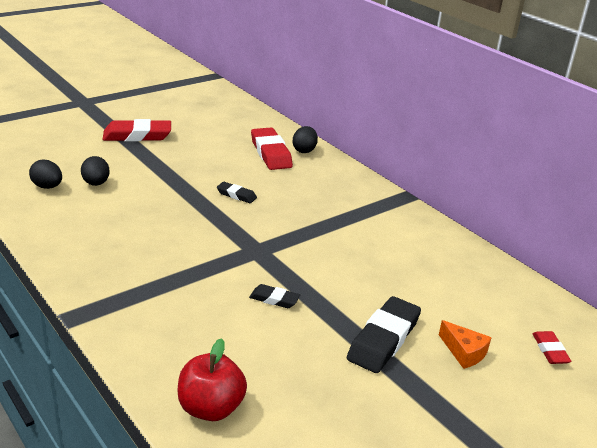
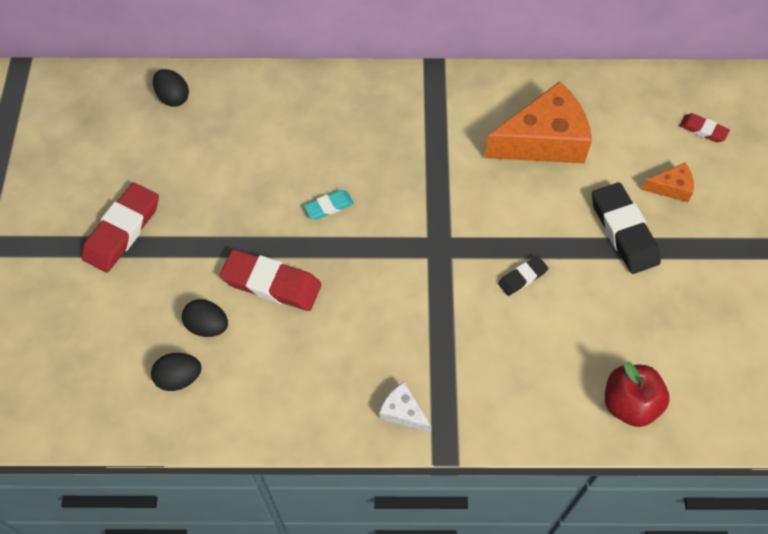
camera: 50 degrees left, 30 degrees up
black eraser [217,182,257,203] -> turquoise eraser [304,190,354,220]
red eraser [251,128,293,170] -> red eraser moved to [220,249,322,311]
black egg [293,126,318,153] -> black egg moved to [153,69,189,107]
none -> white cheese [379,382,432,433]
none -> orange cheese [484,81,592,163]

